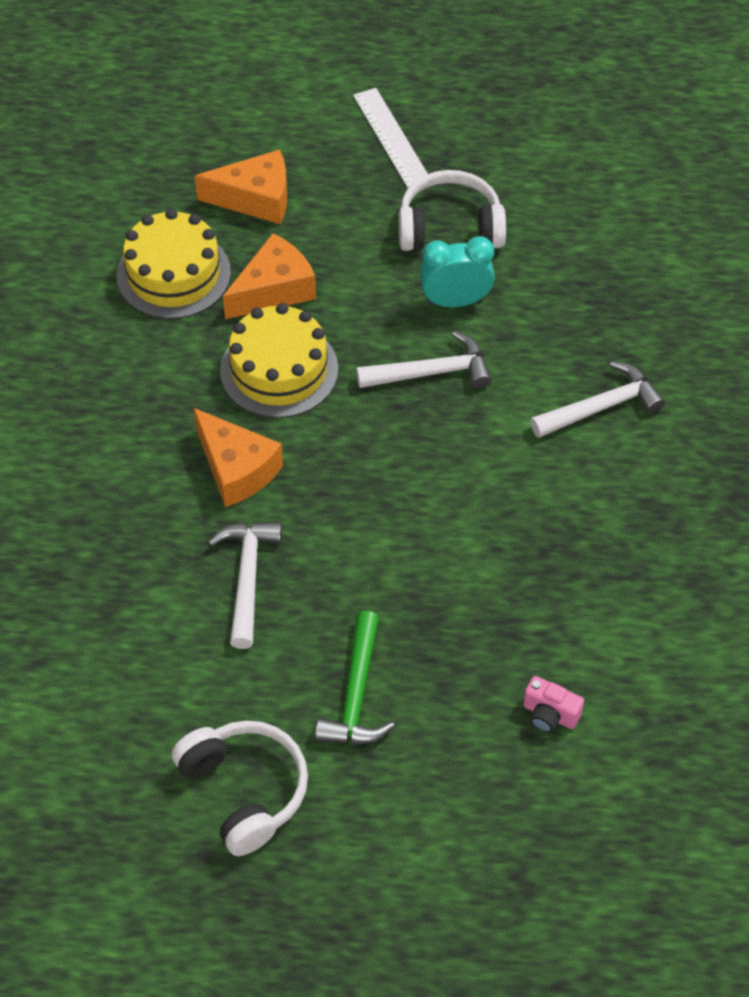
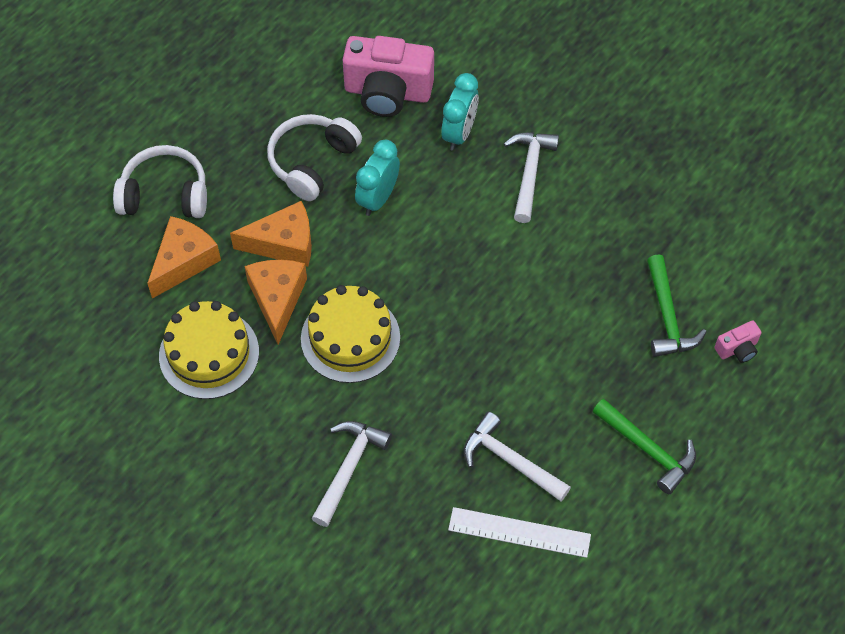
camera: 55 degrees left, 5 degrees up
white headphones [171,720,308,856] -> white headphones moved to [113,145,207,218]
orange cheese [193,408,283,507] -> orange cheese moved to [230,201,312,267]
white ruler [353,88,428,188] -> white ruler moved to [448,507,591,558]
white hammer [356,331,492,389] -> white hammer moved to [312,421,392,527]
none -> pink camera [342,36,434,117]
none -> turquoise clock [441,73,479,151]
none -> green hammer [647,255,706,357]

